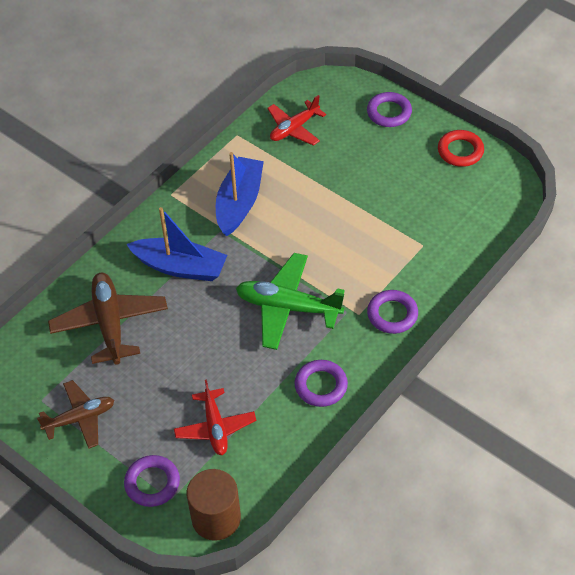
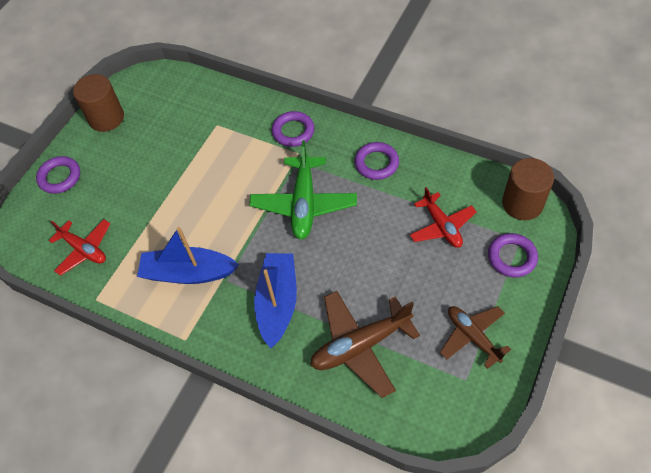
camera: 100 degrees left, 5 degrees up
red plane [174,380,256,455] -> red plane turned 90 degrees clockwise [410,187,477,248]
red ring [438,130,484,167] -> brown cylinder [73,74,124,132]

